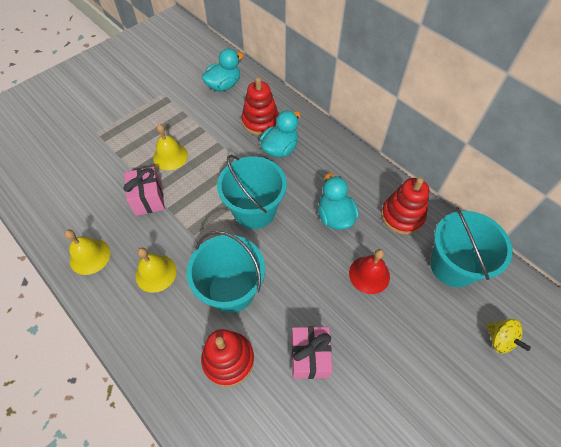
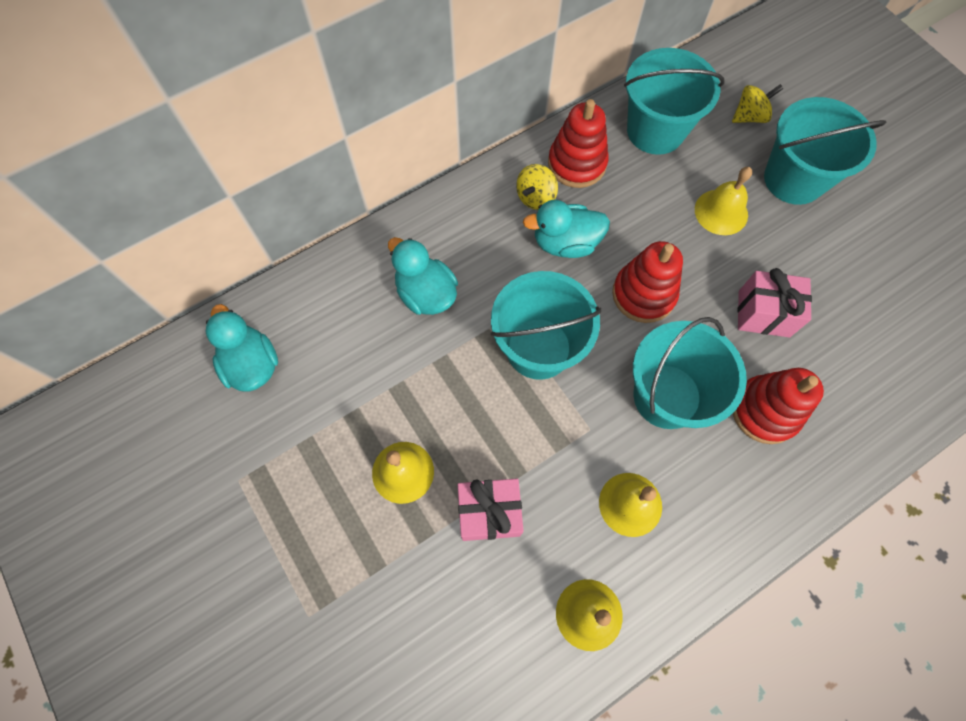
camera: 80 degrees left, 10 degrees up
red stacking toy [242,77,279,135] -> red stacking toy moved to [612,241,683,323]
red bell [349,249,390,294] -> none
none -> yellow spinning top [516,164,558,210]
none -> yellow bell [695,167,752,235]
none -> turquoise bucket [764,97,886,205]

